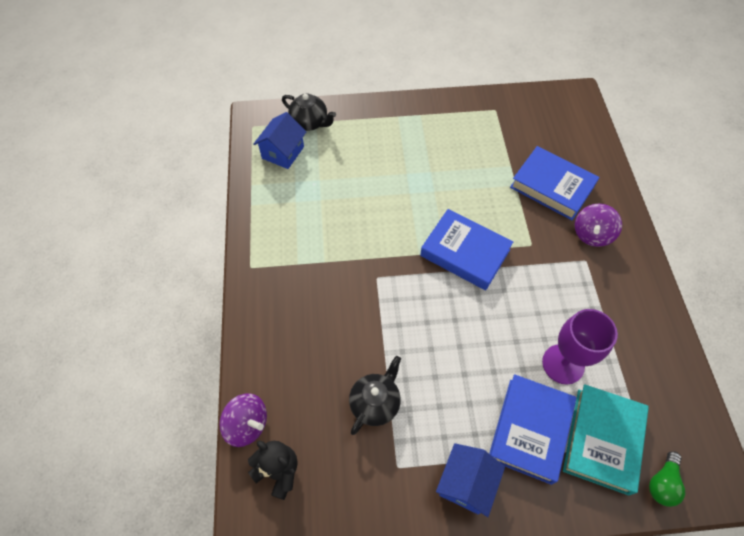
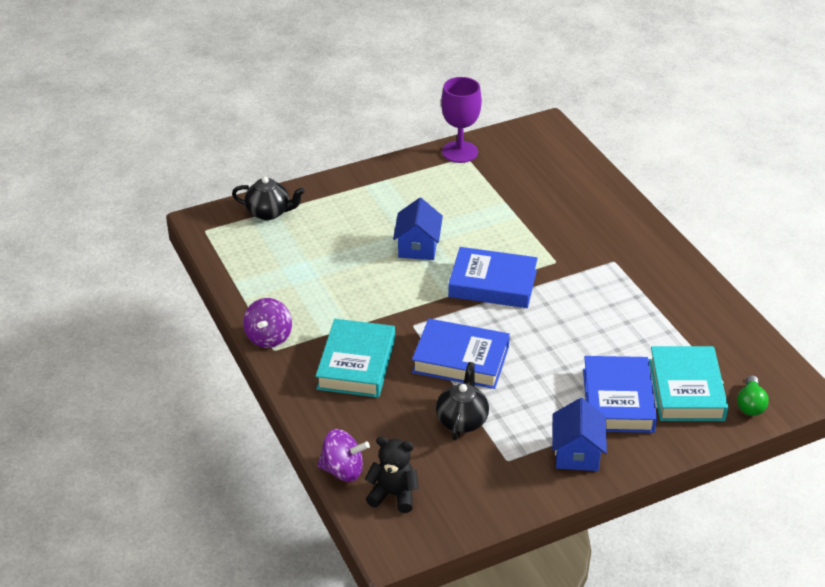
camera: 20 degrees left, 20 degrees down
blue house [254,112,306,169] -> blue house moved to [393,198,443,260]
blue book [510,146,599,220] -> blue book moved to [412,319,510,389]
purple goblet [542,309,618,385] -> purple goblet moved to [441,77,482,163]
purple spinning top [575,204,622,247] -> purple spinning top moved to [243,298,292,348]
none -> turquoise book [316,319,395,398]

